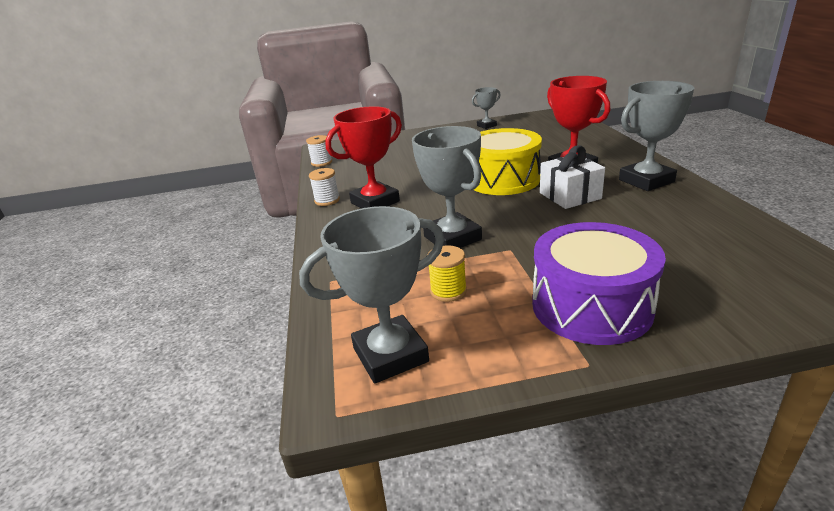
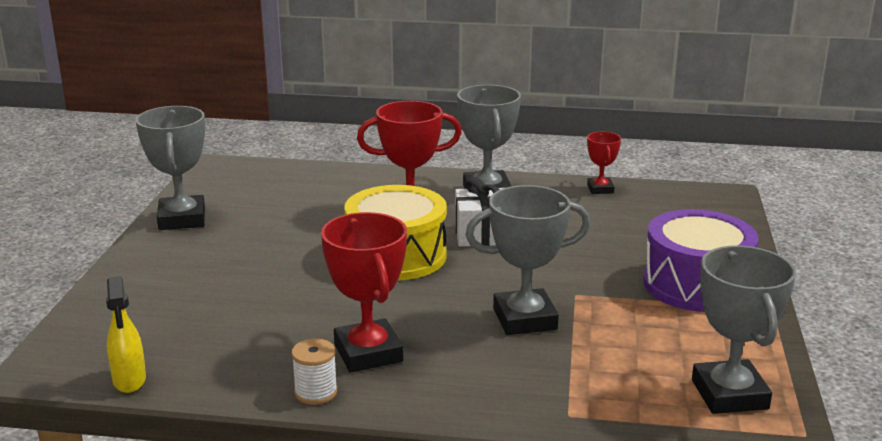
camera: 75 degrees left, 5 degrees down
white spool [306,135,332,167] -> yellow spray bottle [106,276,146,393]
yellow spool [428,245,467,302] -> none
grey trophy [472,87,500,129] -> grey trophy [135,106,205,230], size x1.84
none -> red trophy [587,132,621,194]

